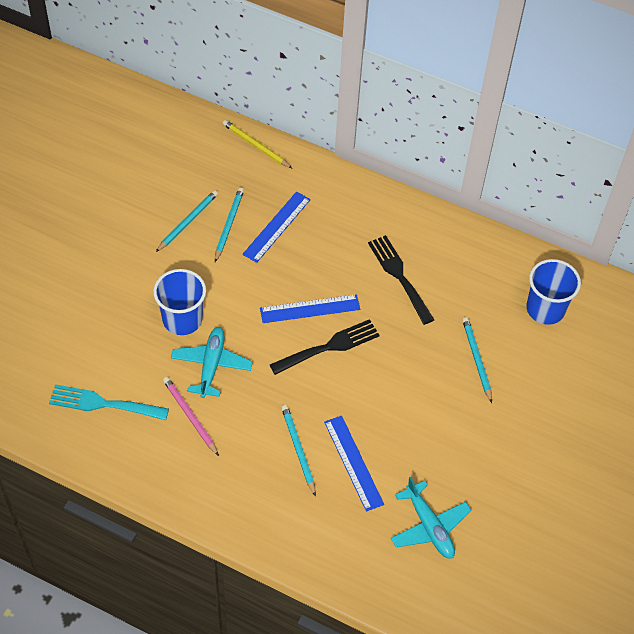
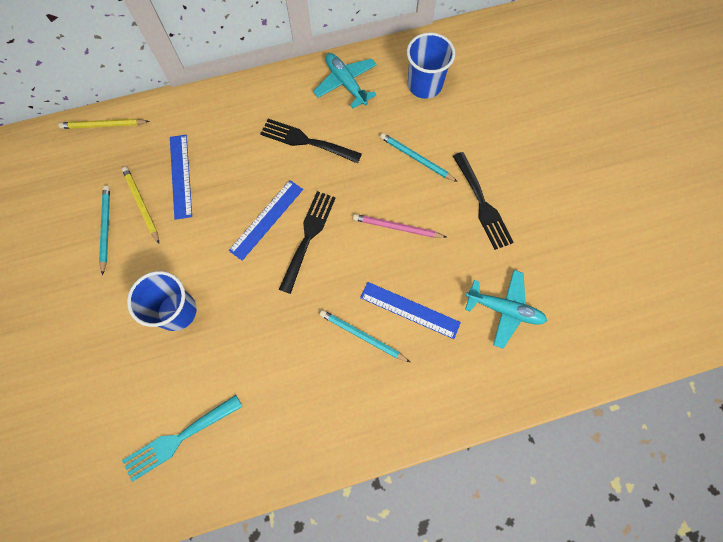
camera: 40 degrees left, 15 degrees up
pink pencil [163,377,219,456] -> pink pencil moved to [353,214,446,238]
turquoise plane [171,327,253,398] -> turquoise plane moved to [313,53,377,108]
turquoise pencil [215,187,244,262] -> yellow pencil [122,167,159,244]
none -> black fork [453,152,514,250]

